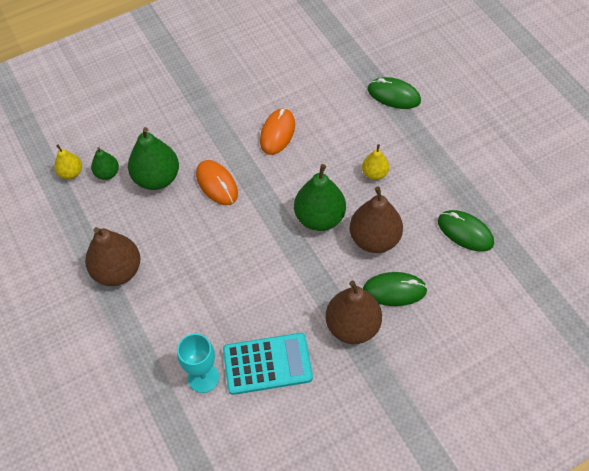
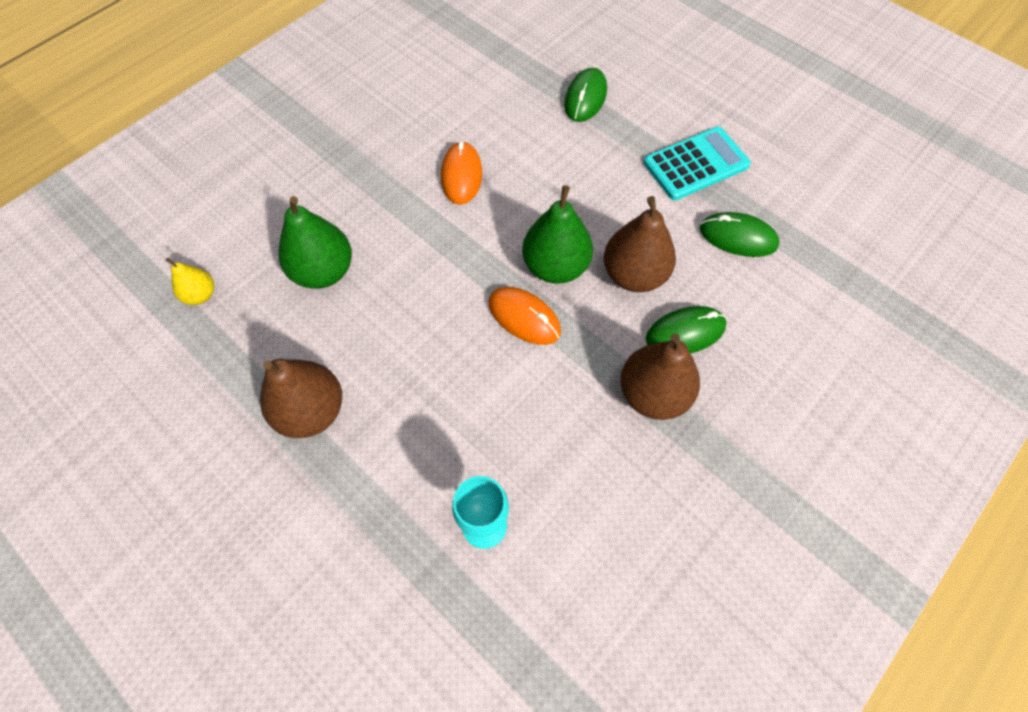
camera: 20 degrees left, 5 degrees up
green pear [91,147,119,180] -> none
orange mouse [196,160,238,205] -> orange mouse moved to [488,287,561,345]
turquoise calculator [223,333,313,395] -> turquoise calculator moved to [643,127,751,200]
yellow pear [362,144,389,180] -> none
green mouse [367,77,421,109] -> green mouse turned 75 degrees counterclockwise [564,68,607,122]

